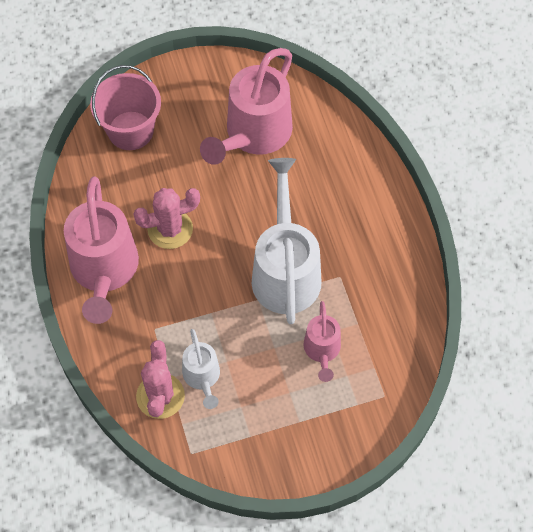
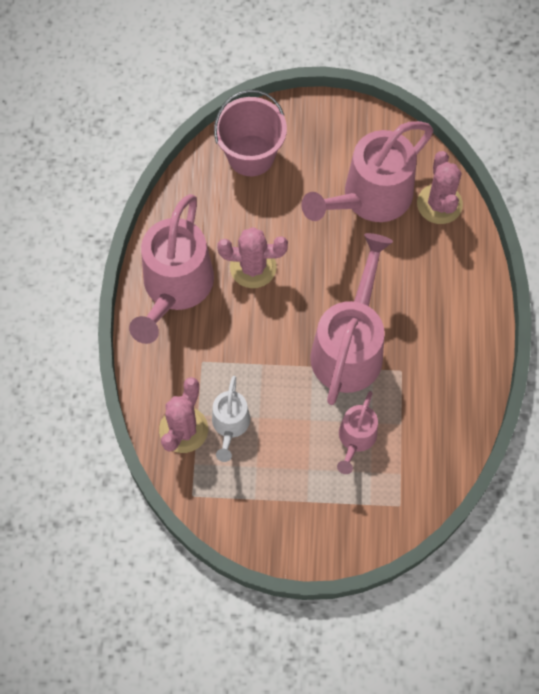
camera: 20 degrees right, 5 degrees up
white watering can [252,158,321,324] -> pink watering can [310,233,393,405]
none -> pink cactus [417,151,463,224]

